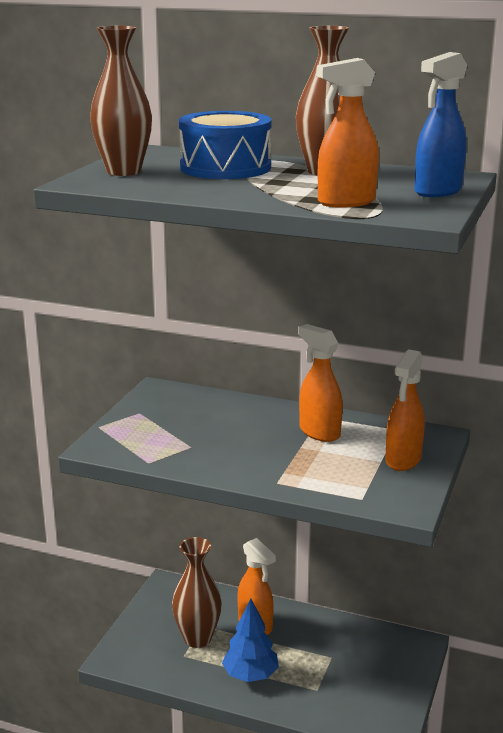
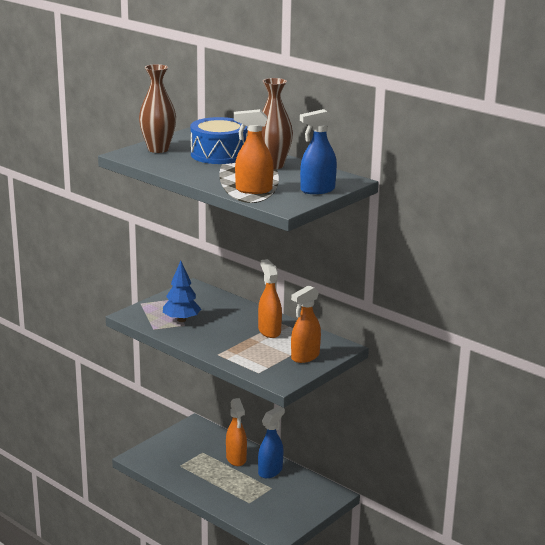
camera: 20 degrees right, 0 degrees up
brown vase [172,537,222,648] -> none
blue tree [222,598,279,682] -> blue tree moved to [163,261,201,322]
none -> blue spray bottle [258,406,285,478]

